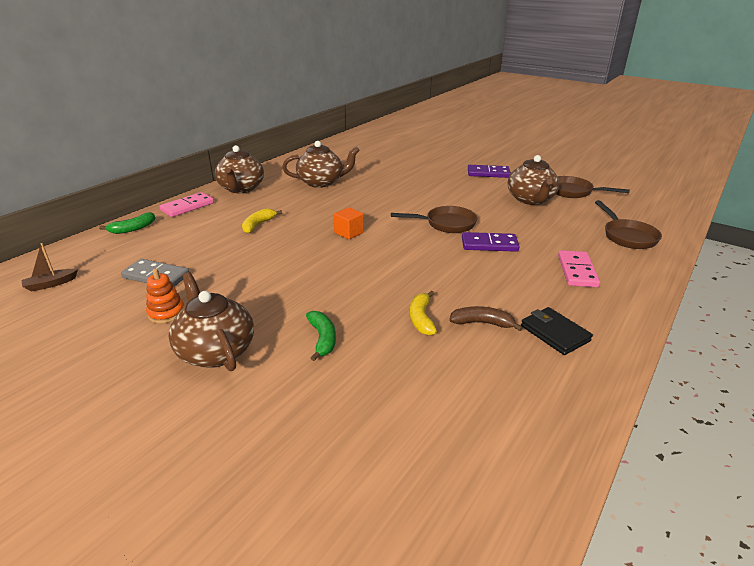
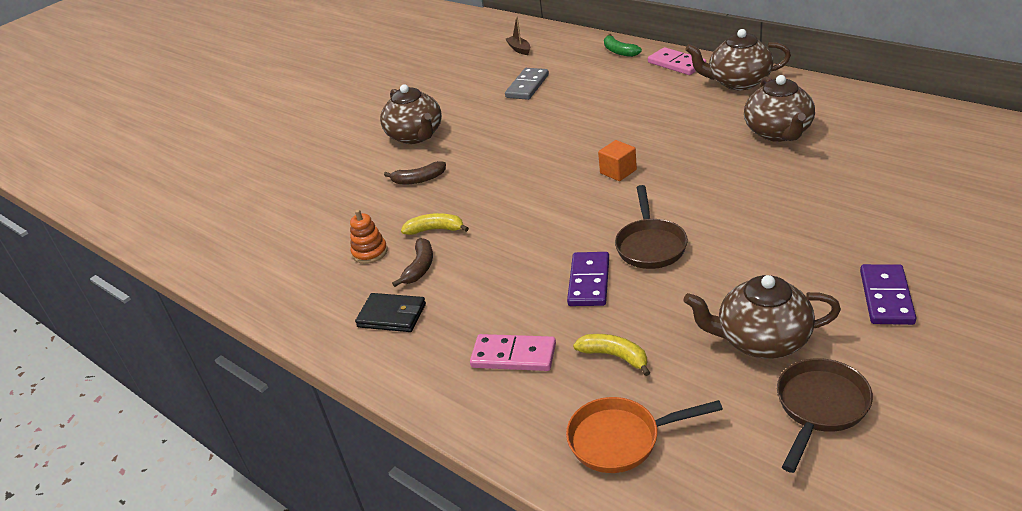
camera: 100 degrees right, 5 degrees up
orange stacking toy [146,268,184,323] -> orange stacking toy moved to [350,209,388,264]
brown teapot [169,272,254,371] -> brown teapot turned 90 degrees clockwise [380,84,442,144]
yellow banana [242,208,282,234] -> yellow banana moved to [573,334,650,376]
green banana [306,311,336,361] -> brown banana [384,161,446,184]
black wallet [521,307,593,355] -> black wallet turned 45 degrees clockwise [355,293,426,332]
brown pan [595,200,662,249] -> orange pan [566,397,723,473]

